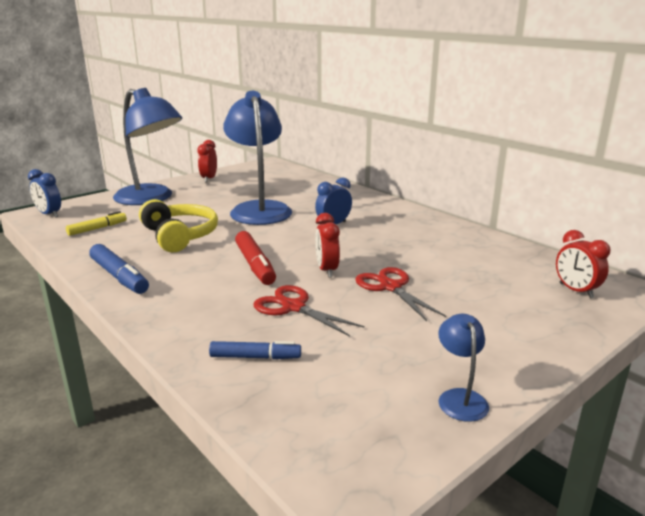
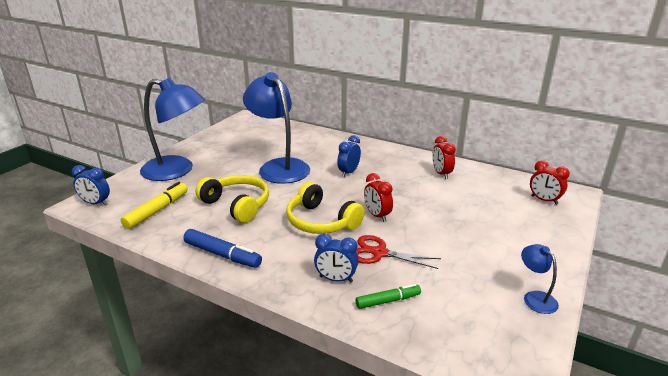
camera: 20 degrees left, 5 degrees up
yellow marker [66,211,127,236] -> yellow marker [121,182,188,229], size x1.51
red clock [198,140,217,182] -> red clock moved to [432,136,456,179]
blue marker [209,341,301,359] -> green marker [356,284,421,309]
red marker [235,231,276,285] -> yellow headphones [286,182,365,234]
red scissors [355,267,446,321] -> none
none -> blue clock [314,234,358,283]

